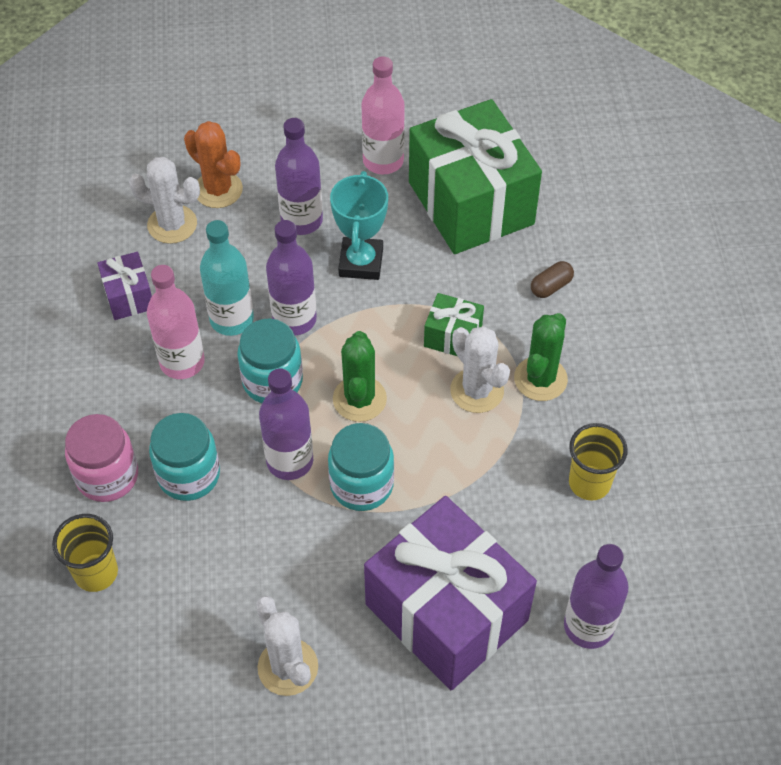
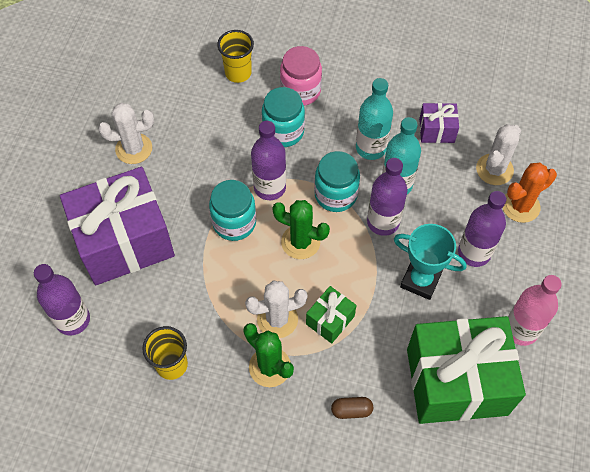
camera: 110 degrees right, 5 degrees up
pink bottle [147,265,205,379] -> turquoise bottle [356,78,393,160]
brown capsule [531,261,574,298] -> brown capsule turned 75 degrees counterclockwise [331,397,373,419]

